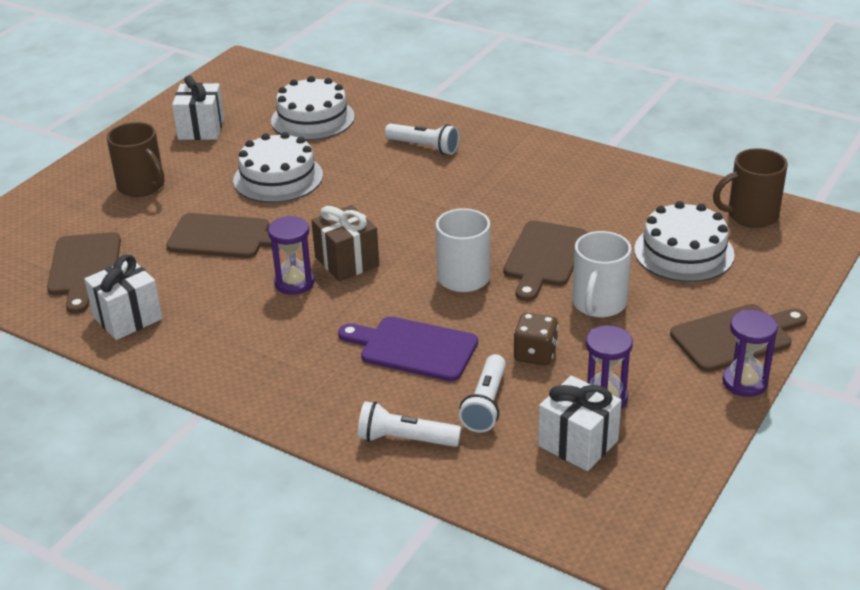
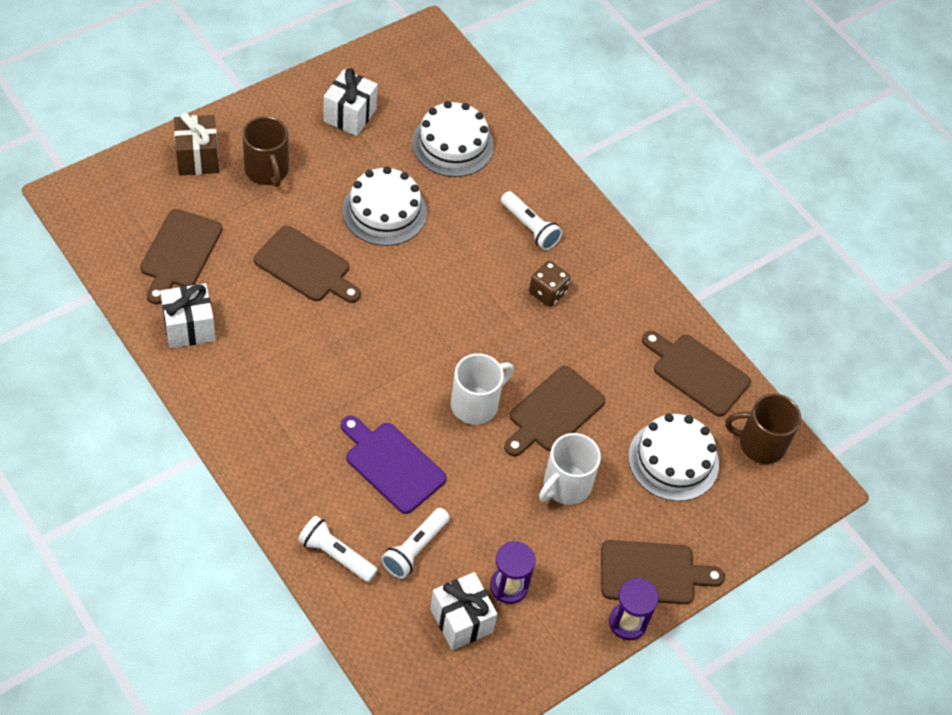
camera: 15 degrees right, 20 degrees up
purple hourglass [268,216,315,295] -> none
brown gift [311,205,379,281] -> brown gift moved to [174,112,219,175]
brown dice [514,313,558,366] -> brown dice moved to [529,261,570,307]
none -> brown cutting board [642,331,751,417]

